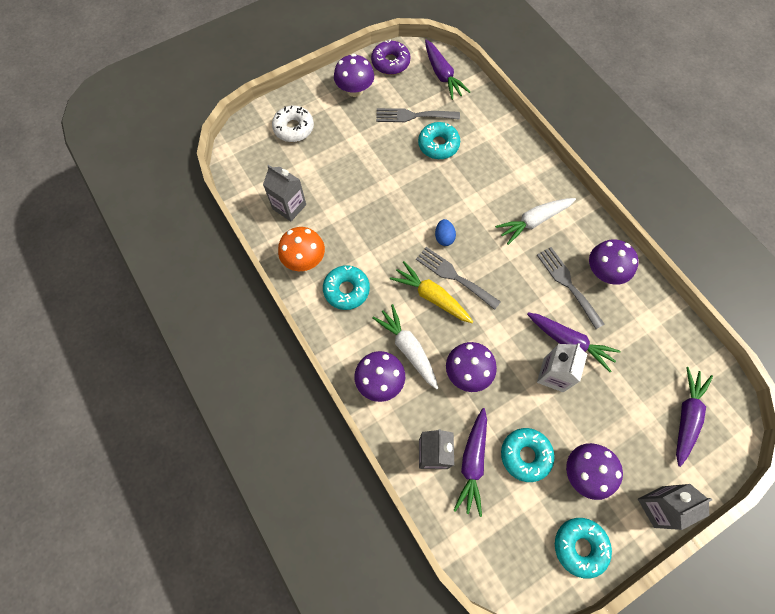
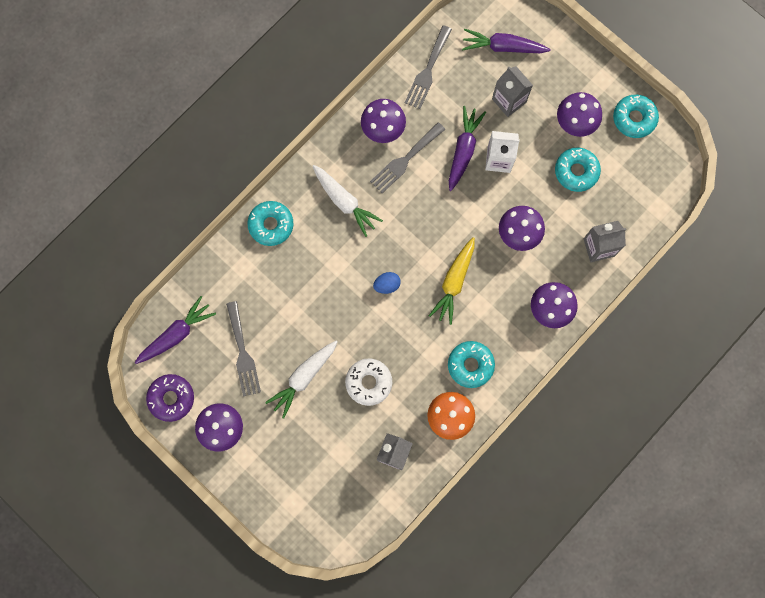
camera: 105 degrees left, 10 degrees up
white donut [272,106,314,142] -> white donut moved to [345,359,392,406]
white carrot [372,304,438,389] -> white carrot moved to [265,340,338,419]
grey fork [416,247,501,310] -> grey fork moved to [405,25,452,109]
turquoise donut [418,122,460,159] -> turquoise donut moved to [247,201,293,246]
purple carrot [453,408,487,517] -> none
grey carton [638,484,712,530] -> grey carton moved to [492,66,533,117]

